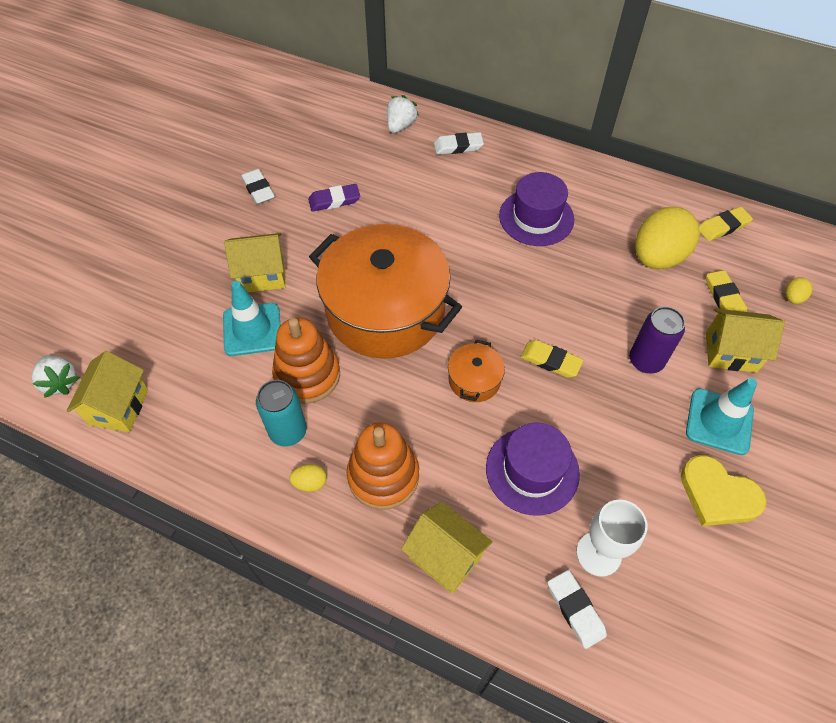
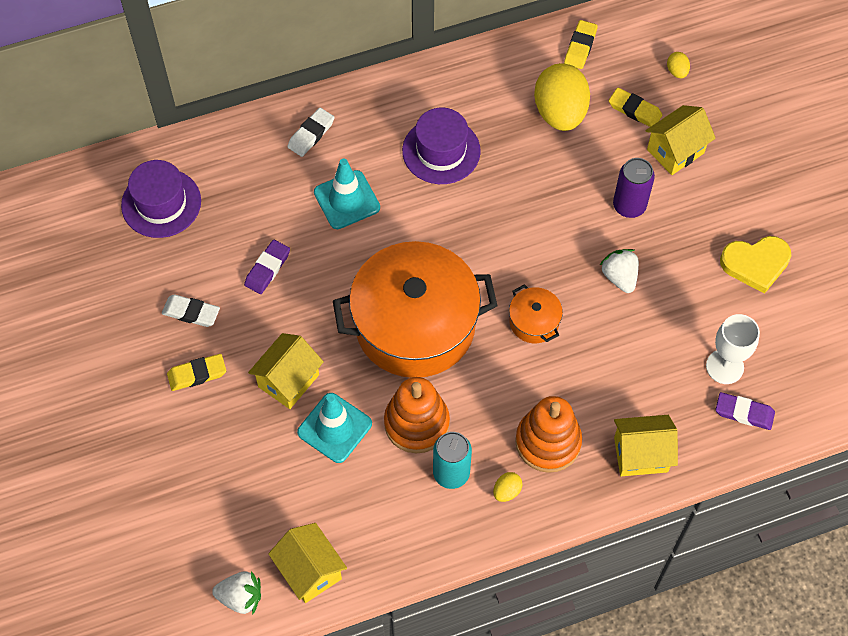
camera: 45 degrees left, 5 degrees up
white strawberry [387,95,419,133] -> white strawberry moved to [600,249,639,293]
purple hat [486,423,580,515] -> purple hat moved to [121,160,201,238]
yellow eraser [521,340,584,378] -> yellow eraser moved to [167,354,226,391]
white eraser [548,570,607,649] -> purple eraser [715,392,775,430]
turquoise traffic cone [686,378,757,455] -> turquoise traffic cone moved to [314,159,380,229]

